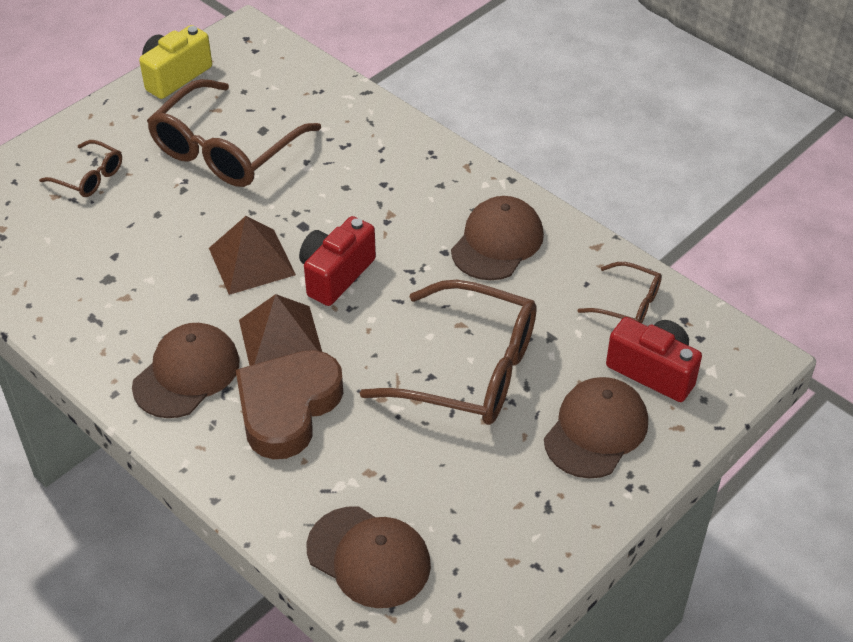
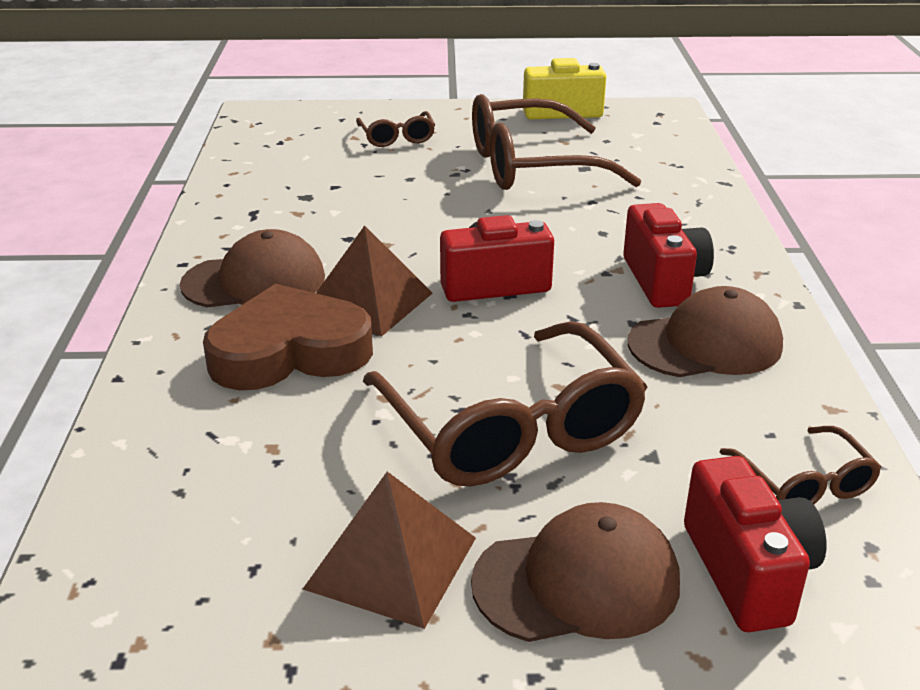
camera: 45 degrees right, 15 degrees down
brown pyramid [209,216,296,295] -> brown pyramid moved to [303,472,476,629]
brown cap [306,506,431,608] -> none
none -> red camera [623,203,714,308]

